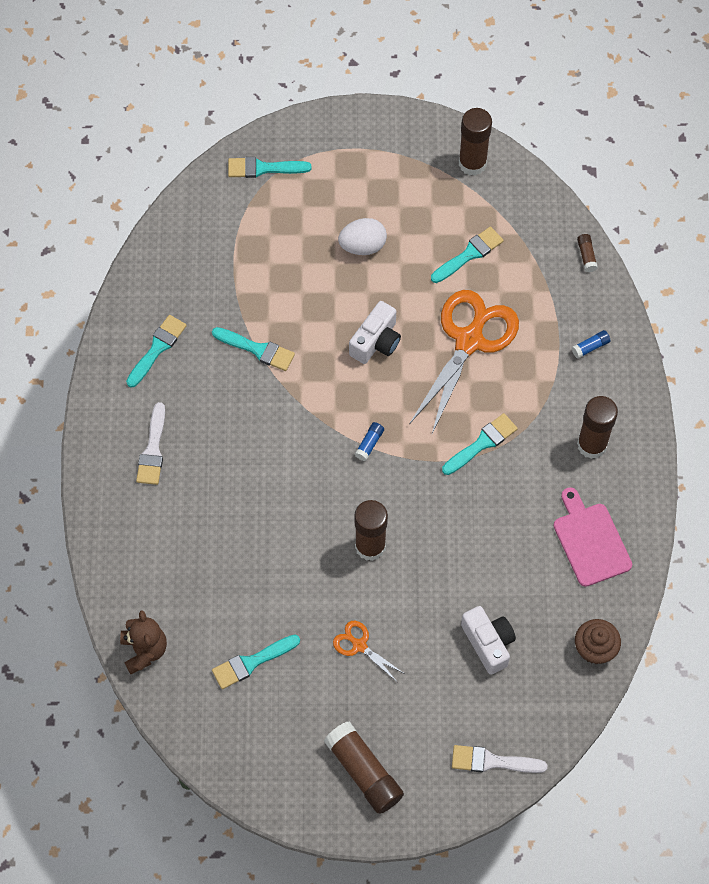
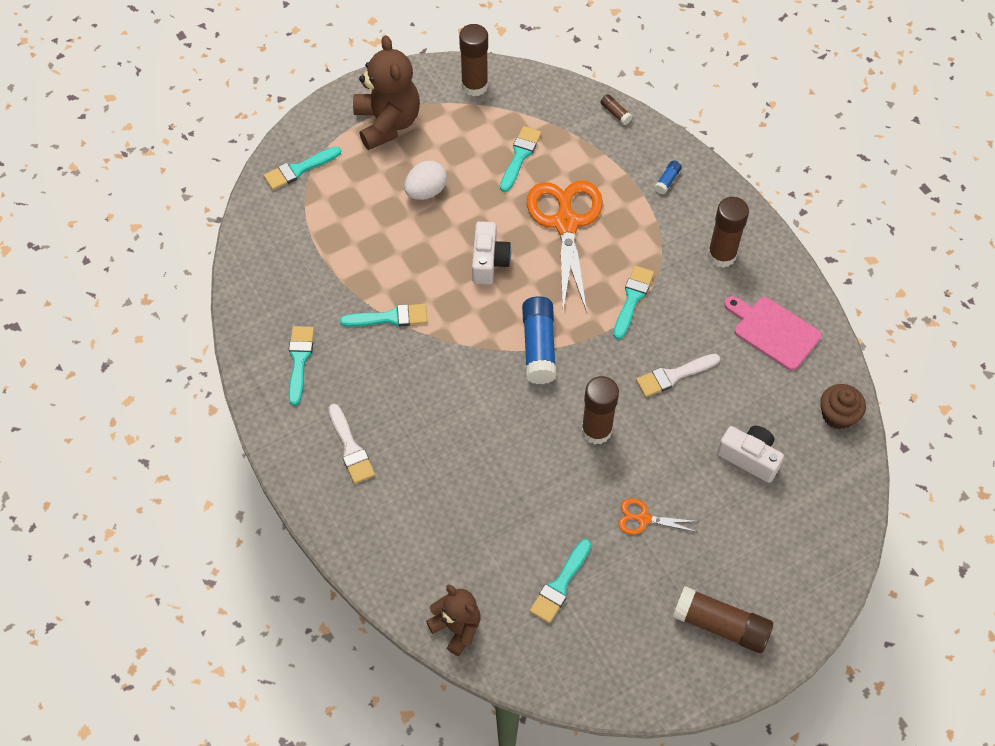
camera: 30 degrees left, 5 degrees down
blue glue stick [354,422,384,461] -> blue glue stick [522,296,557,384], size x2.21
white brush [452,745,547,773] -> white brush moved to [636,354,720,397]
none -> brown teddy bear [353,35,420,150]

